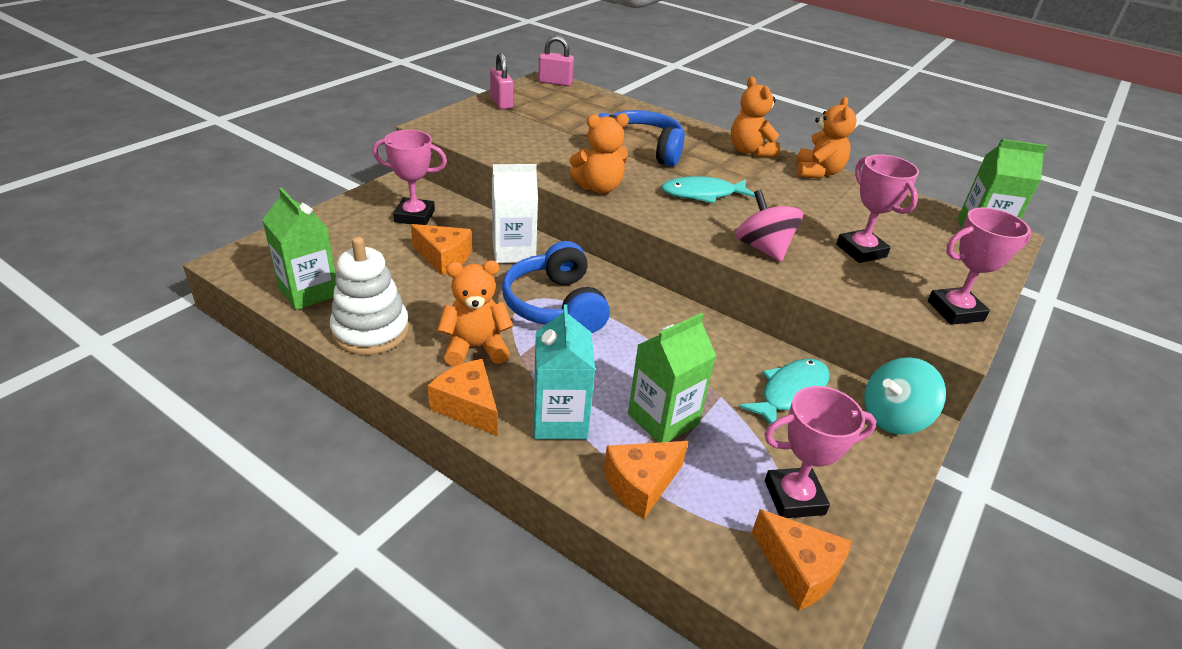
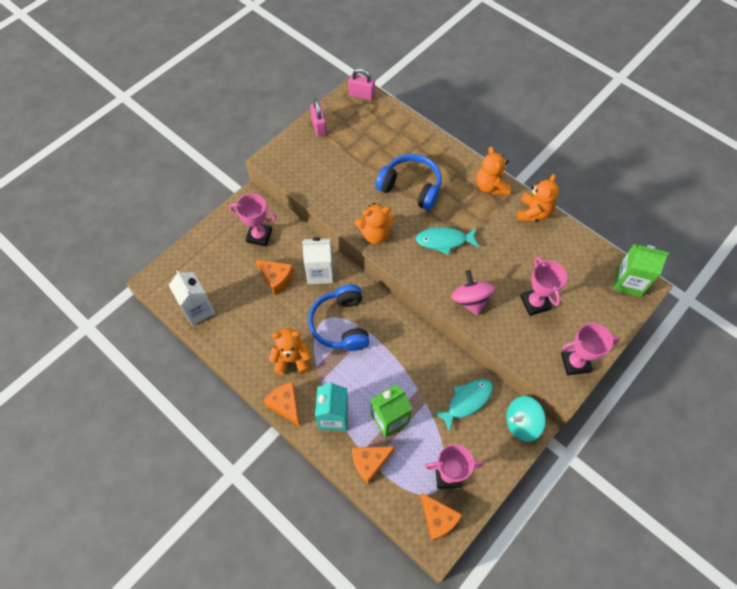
camera: 10 degrees right, 25 degrees up
green carton [262,187,336,310] -> white carton [169,270,215,326]
white stacking toy [330,237,409,355] -> none

